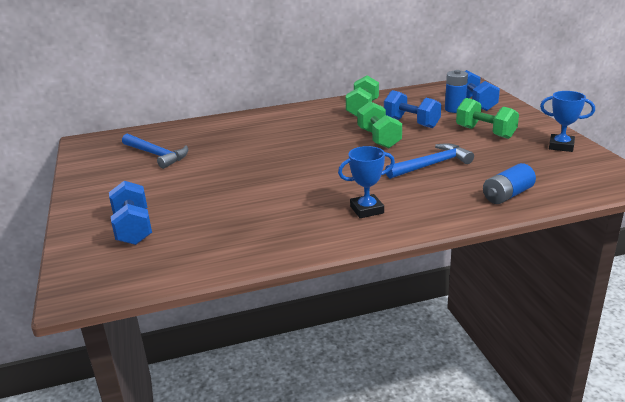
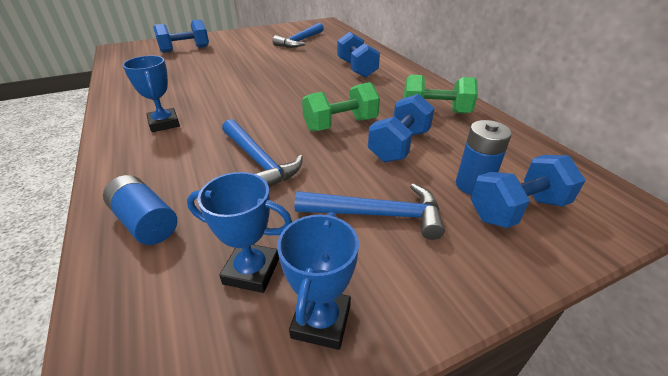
camera: 80 degrees right, 10 degrees up
green dumbbell [456,98,519,139] -> blue hammer [295,184,445,240]
none -> blue trophy [187,172,292,293]
none -> blue dumbbell [337,32,380,77]

